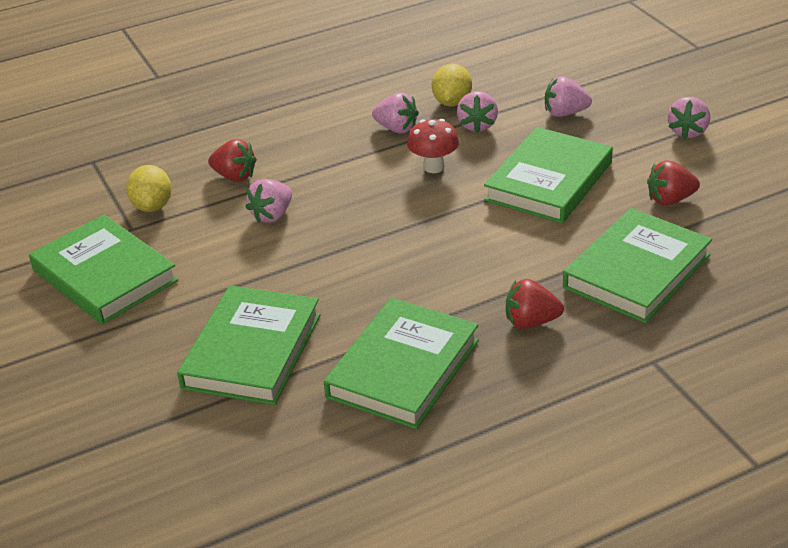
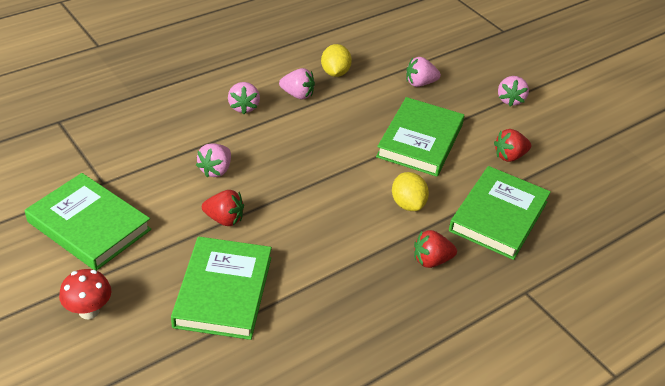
camera: 15 degrees left, 5 degrees up
yellow lemon [126,165,172,212] -> yellow lemon moved to [392,172,429,211]
red strawberry [208,139,257,182] -> red strawberry moved to [202,190,244,226]
green book [324,298,479,429] -> none
red mushroom [407,119,459,173] -> red mushroom moved to [59,269,111,319]
pink strawberry [457,91,498,133] -> pink strawberry moved to [228,82,260,114]

